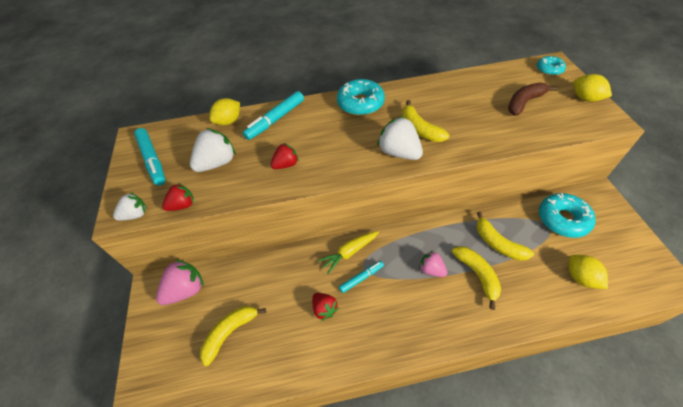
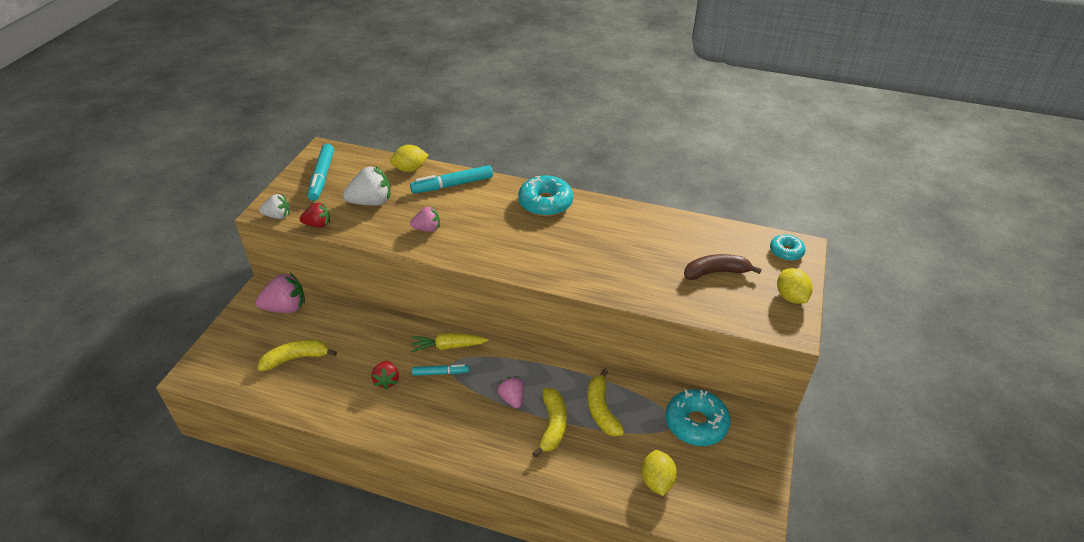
camera: 25 degrees right, 10 degrees down
red strawberry [271,143,299,169] -> pink strawberry [410,206,440,232]
white strawberry [377,116,423,160] -> none
yellow banana [402,100,449,142] -> none

